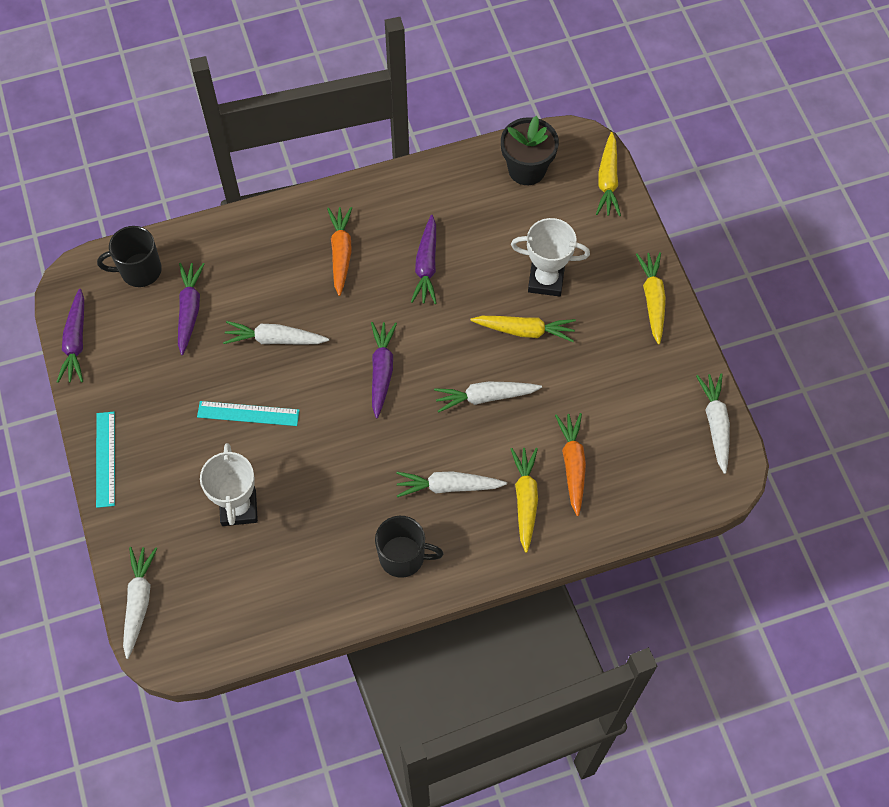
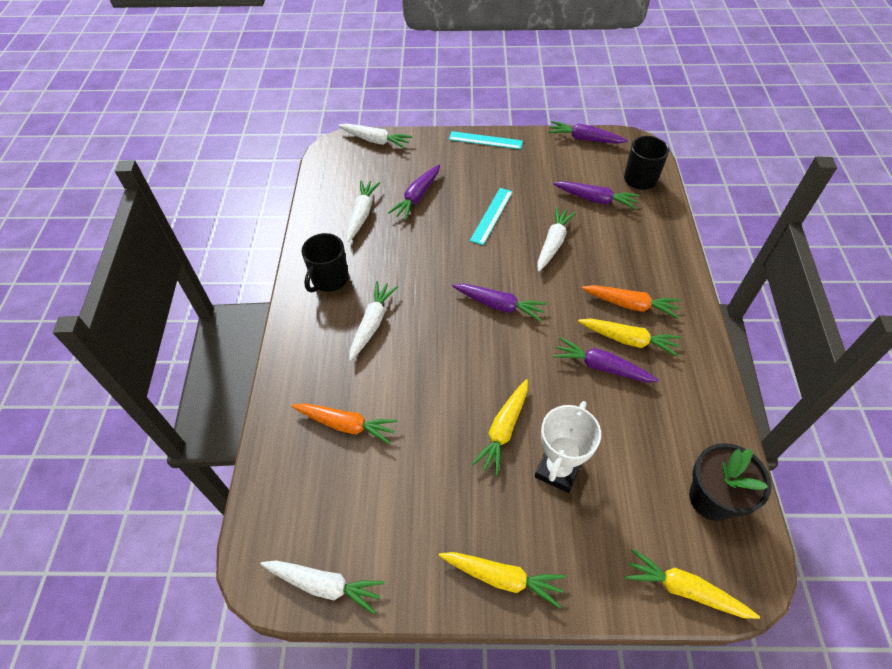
camera: 110 degrees right, 10 degrees down
white trophy [200,443,258,526] -> purple carrot [388,165,440,220]
white carrot [434,381,542,413] -> white carrot moved to [346,180,380,242]
yellow carrot [511,448,538,553] -> yellow carrot moved to [578,318,681,357]

